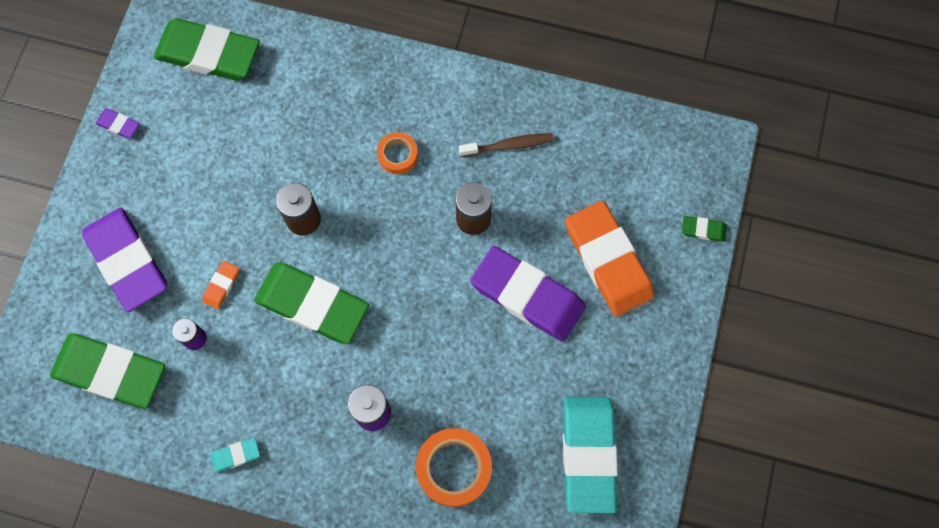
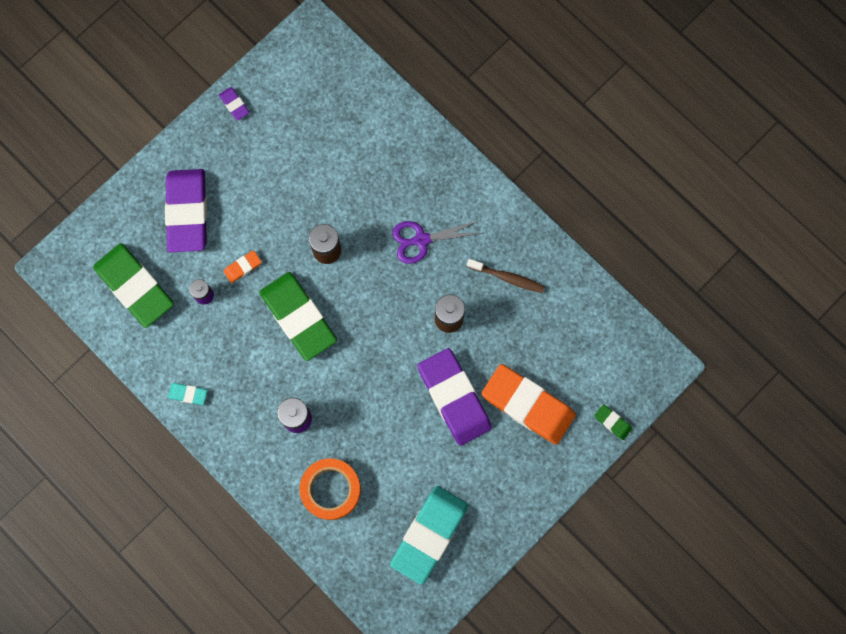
camera: 30 degrees right, 5 degrees up
green eraser [154,18,260,81] -> none
orange tape [377,132,418,174] -> purple scissors [392,221,483,264]
orange eraser [565,201,654,317] -> orange eraser turned 60 degrees counterclockwise [481,364,576,445]

